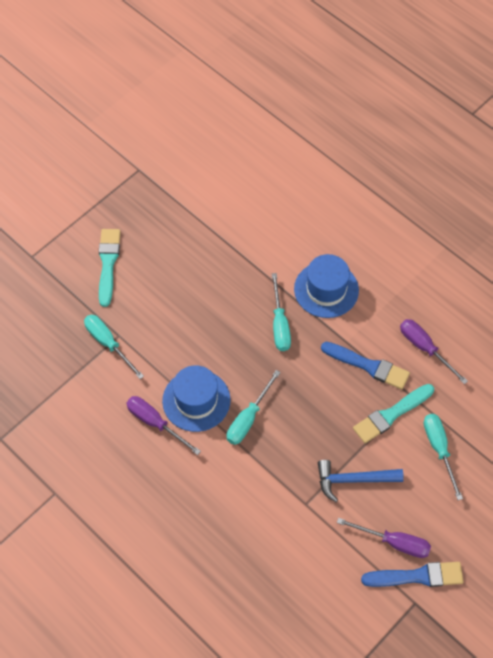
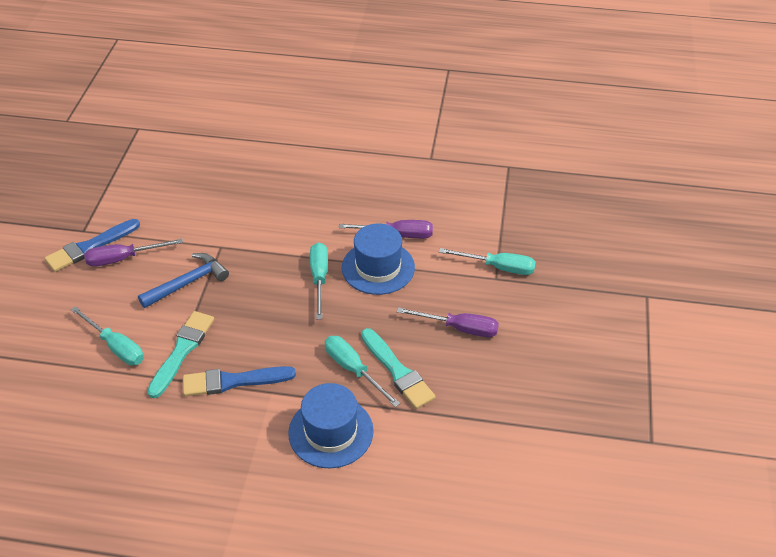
camera: 145 degrees right, 15 degrees down
turquoise brush [99,229,121,307] -> turquoise brush moved to [361,328,436,409]
purple screwdriver [400,319,468,384] -> purple screwdriver moved to [397,307,499,337]

